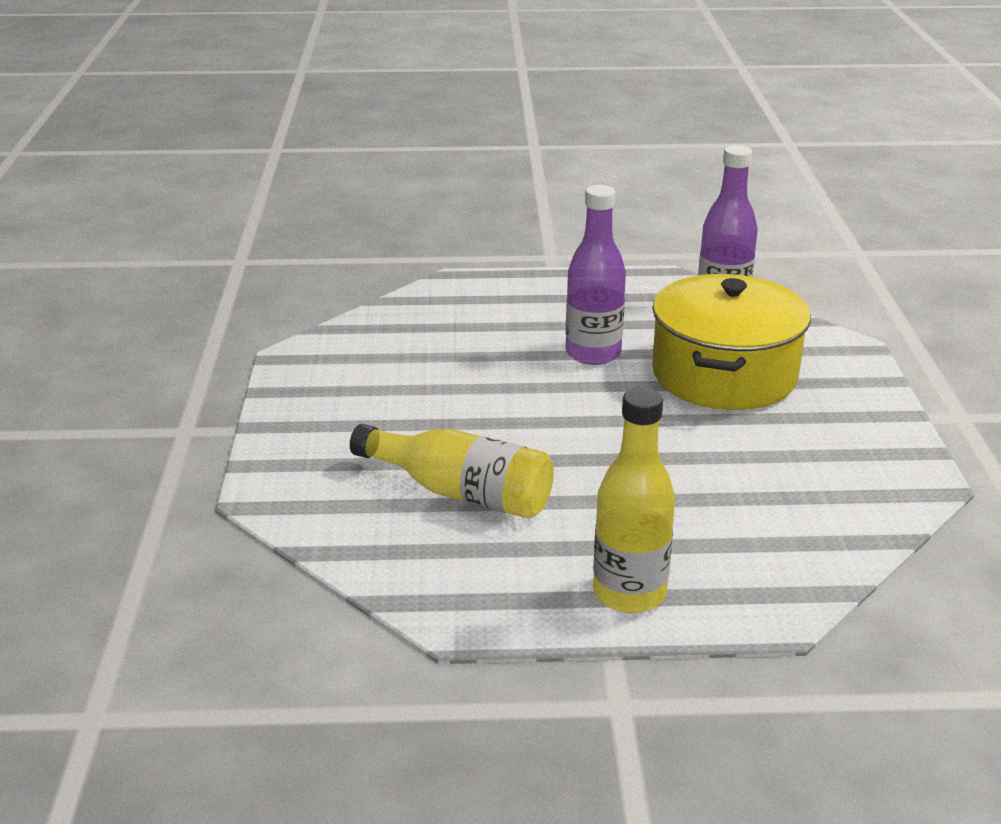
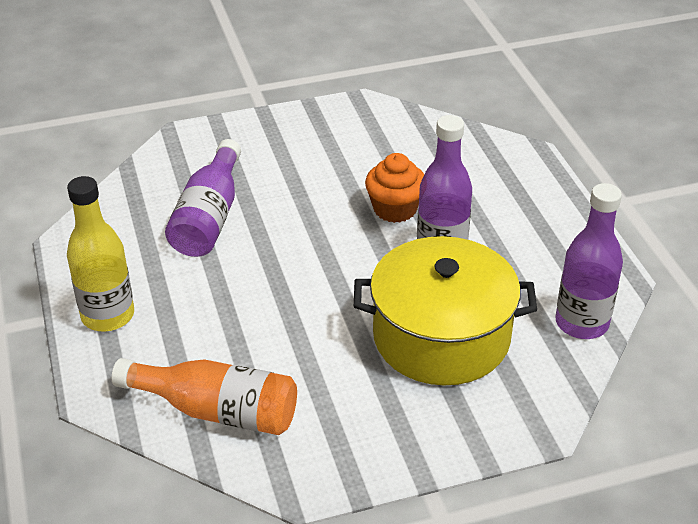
camera: 75 degrees right, 10 degrees up
yellow bottle [350,424,554,519] -> purple bottle [165,139,241,257]
none -> orange bottle [112,358,297,435]
none -> orange cupcake [365,153,424,223]

